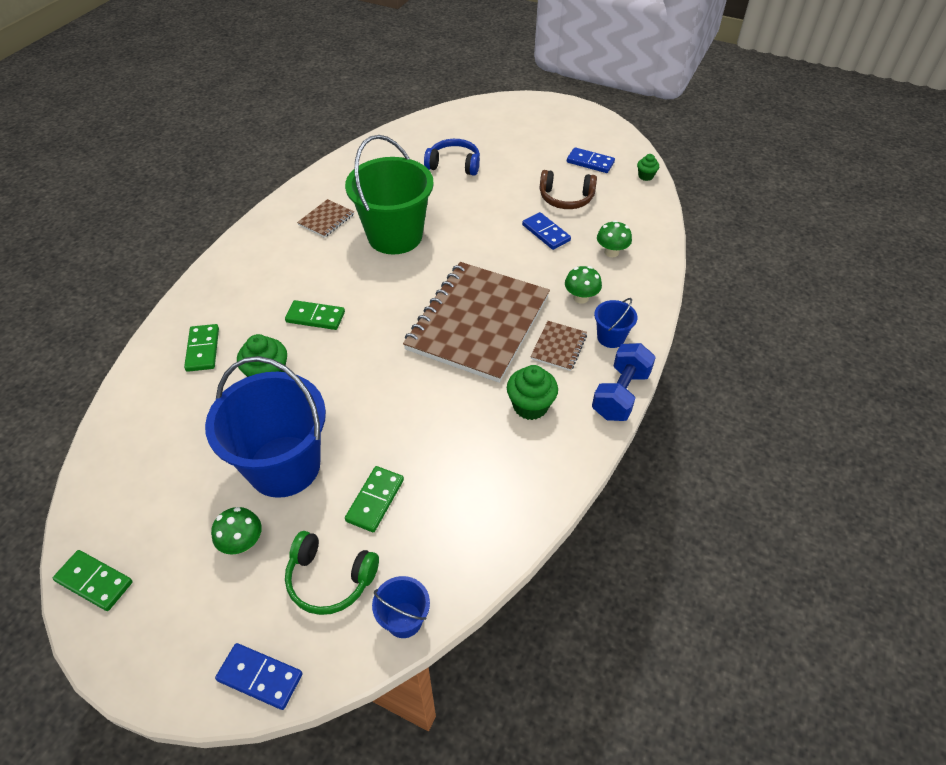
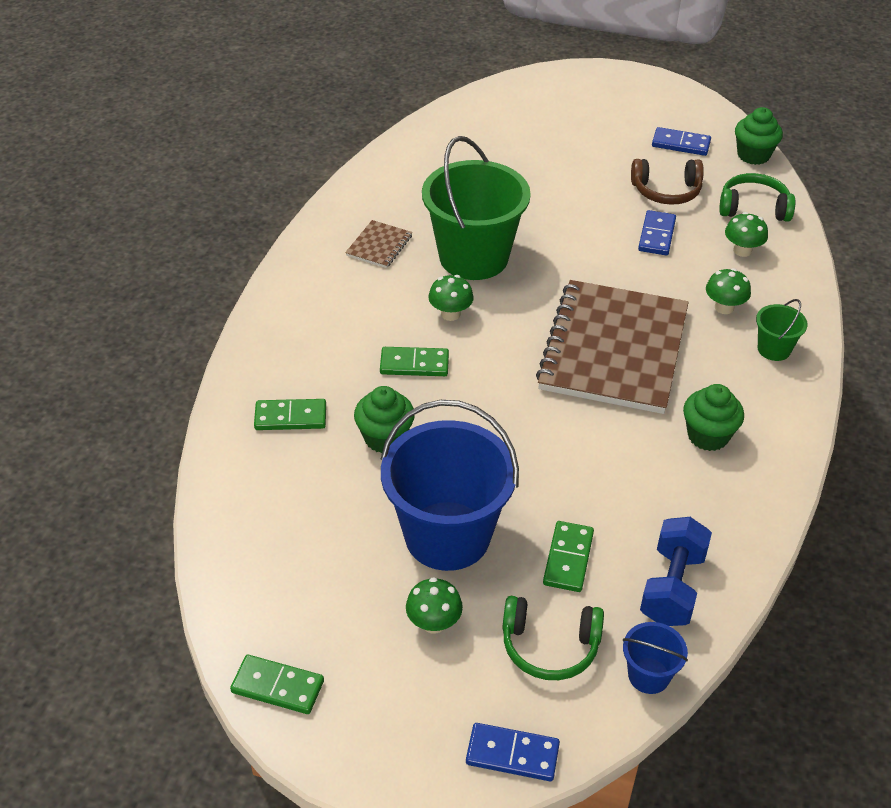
camera: 10 degrees left, 5 degrees down
green domino [184,324,219,372] -> green domino turned 75 degrees counterclockwise [254,399,326,430]
blue headphones [424,139,480,176] -> none
blue domino [522,212,571,250] -> blue domino turned 60 degrees clockwise [638,210,676,255]
brown notebook [530,321,587,371] -> none
blue dumbbell [592,343,656,421] -> blue dumbbell moved to [640,517,712,626]
blue bucket [594,298,637,348] -> green bucket [756,299,808,361]
green cupcake [637,154,659,181] -> green cupcake [735,107,783,165], size x1.73
none -> green mushroom [428,275,474,321]
none -> green headphones [719,173,795,222]

